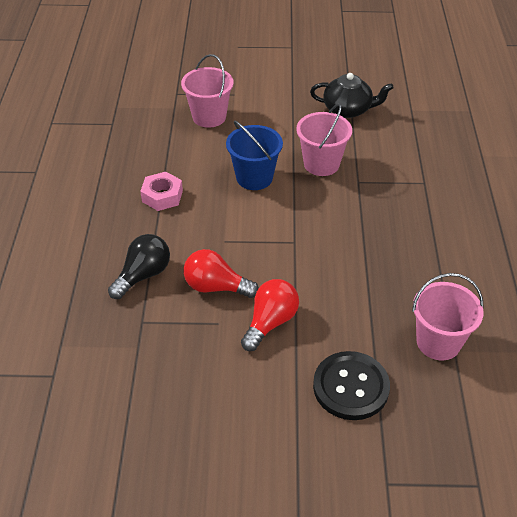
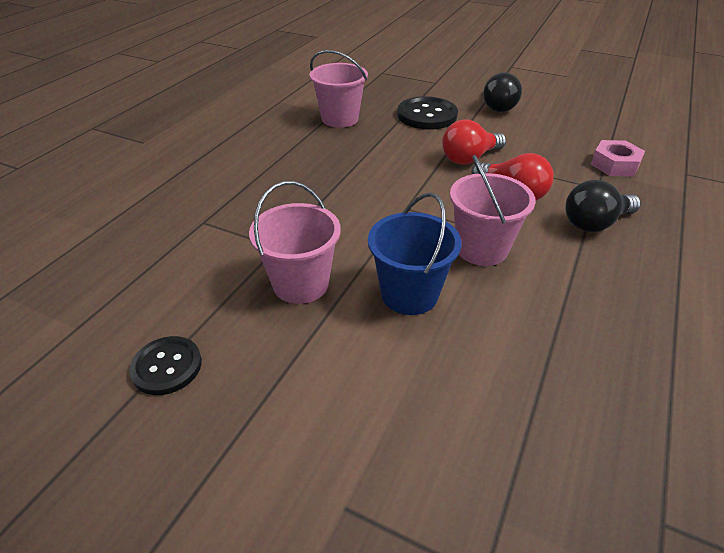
camera: 155 degrees left, 5 degrees down
pink nut [140,172,183,211] -> pink nut moved to [591,140,645,176]
pink bucket [181,54,234,128] -> pink bucket moved to [450,155,536,266]
black teapot [310,73,394,118] -> black button [129,336,202,395]
none -> black light bulb [483,72,522,112]

